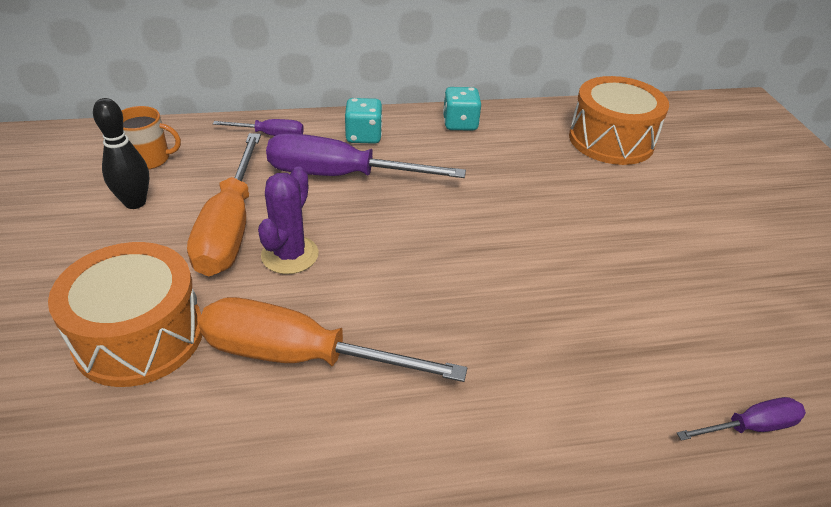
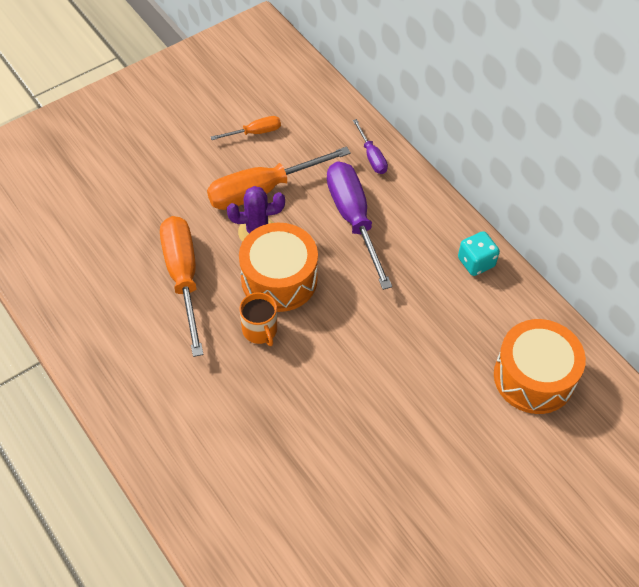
camera: 65 degrees right, 15 degrees up
orange drum [48,242,202,387] -> orange drum moved to [239,223,318,312]
black bowling pin [93,98,149,209] -> orange screwdriver [211,116,281,140]
orange mug [122,106,181,170] -> orange mug moved to [239,292,277,346]
turquoise dice [345,98,383,144] -> none
purple screwdriver [677,397,806,441] -> none

